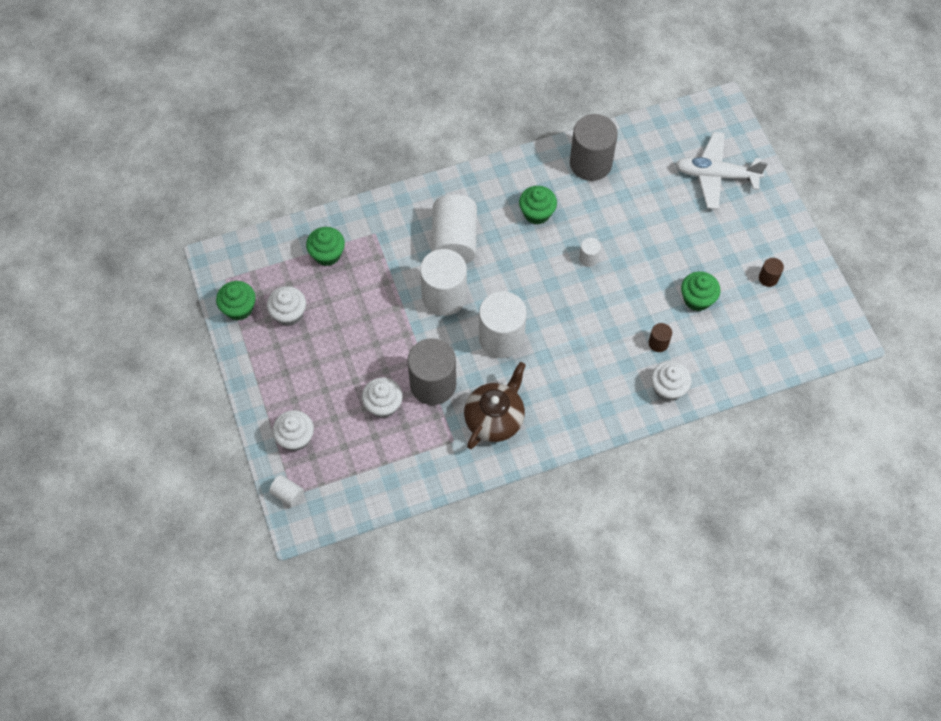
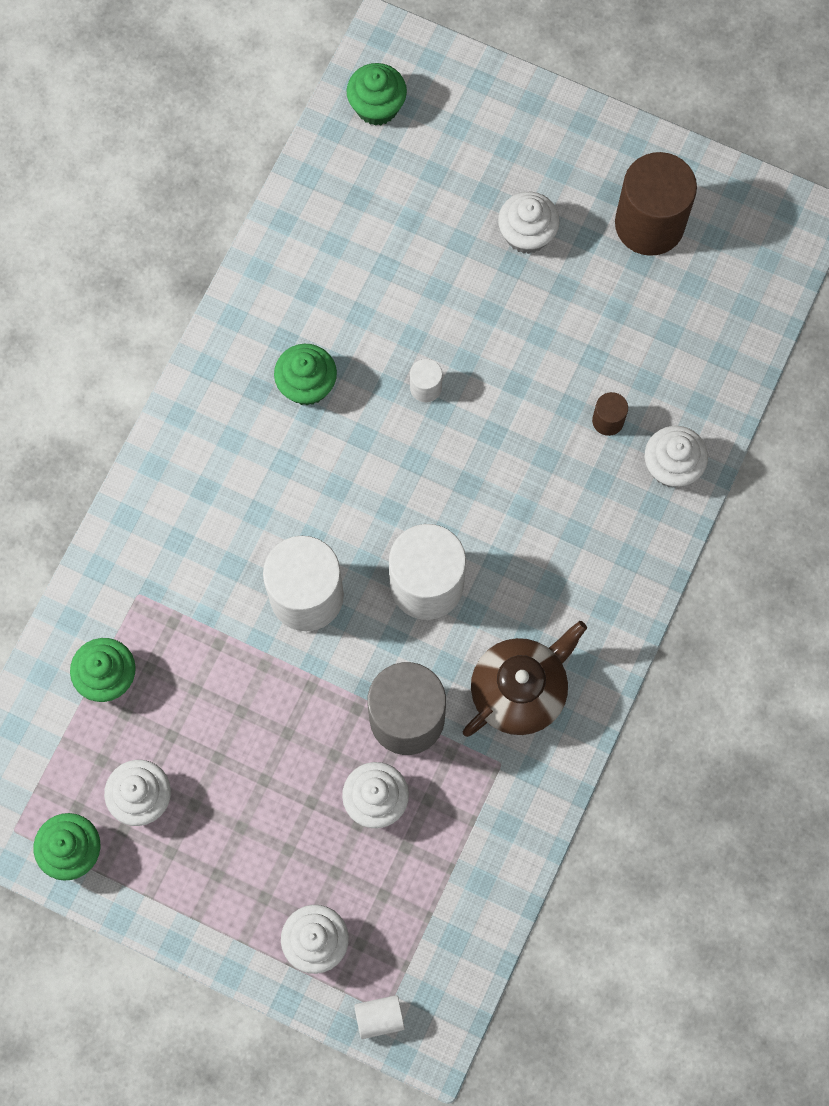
camera: 45 degrees left, 10 degrees up
white cylinder [431,194,477,264] -> none
brown teapot [464,362,526,449] -> brown teapot turned 60 degrees clockwise [463,621,587,737]
grey cylinder [570,114,618,181] -> none
white plane [675,132,768,209] -> none
green cupcake [681,271,720,311] -> green cupcake moved to [347,63,407,126]
brown cylinder [759,258,784,287] -> brown cylinder [615,152,697,256], size x2.26
none -> white cupcake [498,192,560,254]

